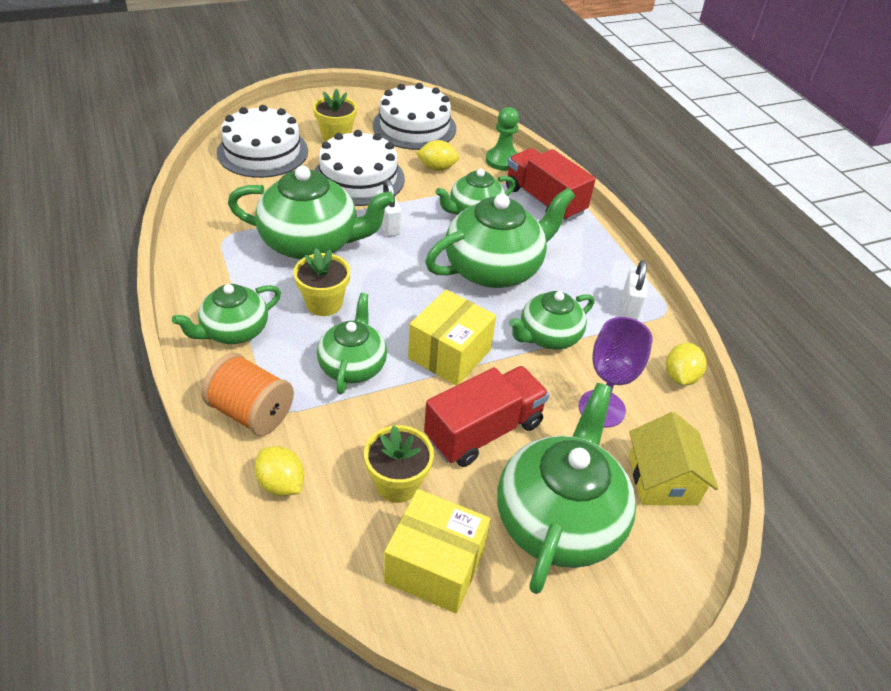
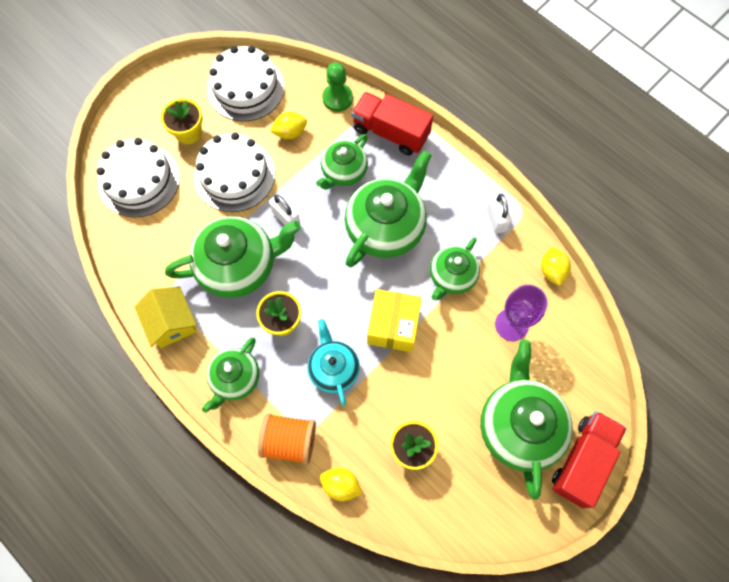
camera: 20 degrees left, 25 degrees up
green teapot [317,293,387,394] -> turquoise teapot [307,319,360,406]
yellow box [384,489,491,614] -> none
red truck [424,366,549,467] -> red truck moved to [552,411,627,508]
yellow house [629,412,718,505] -> yellow house moved to [135,286,197,348]

